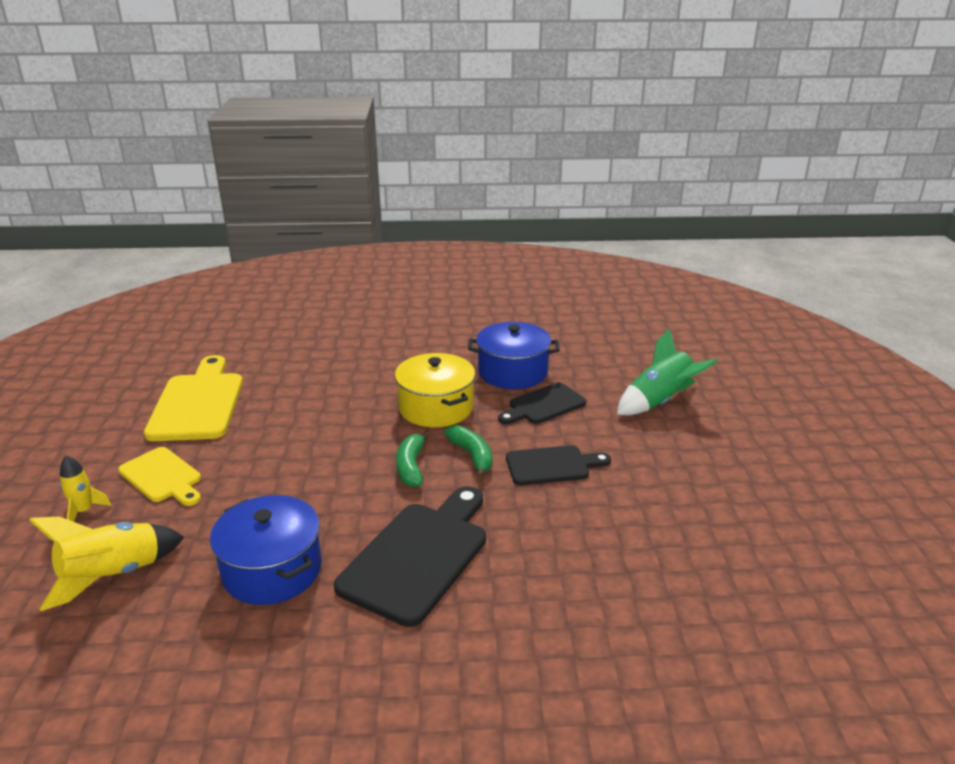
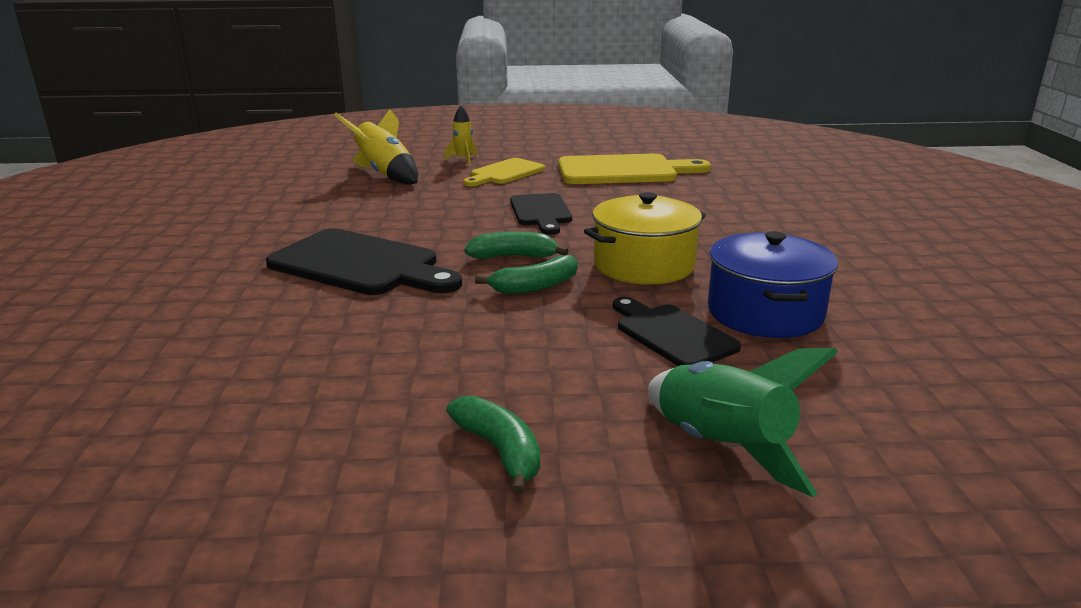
camera: 90 degrees right, 5 degrees down
blue pot [210,495,322,605] -> none
black cutting board [506,445,611,485] -> black cutting board moved to [510,193,572,235]
none -> green banana [446,395,540,495]

